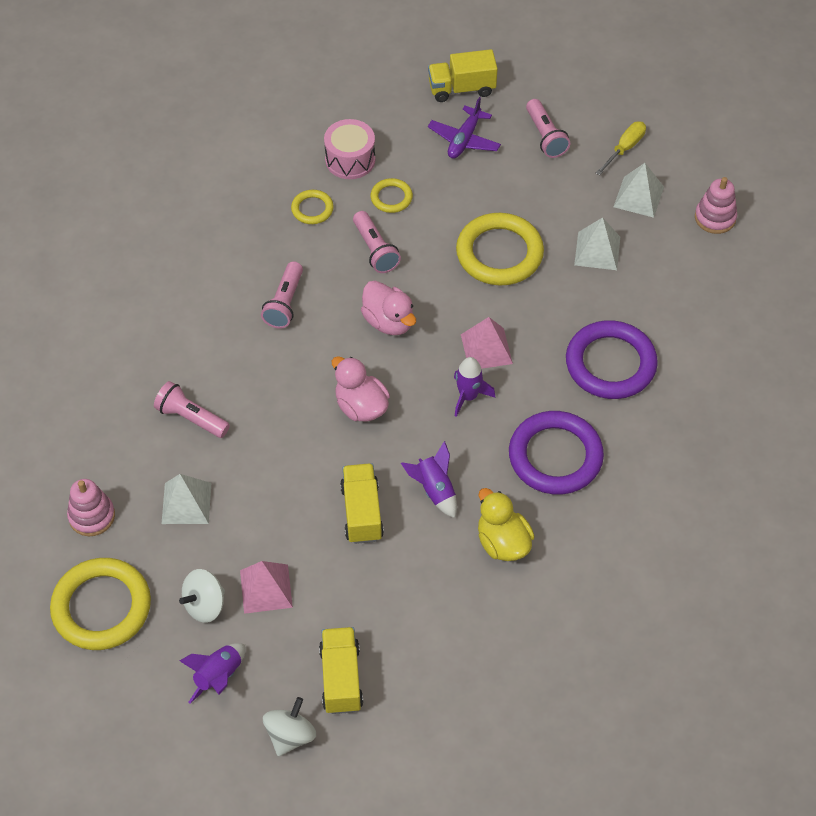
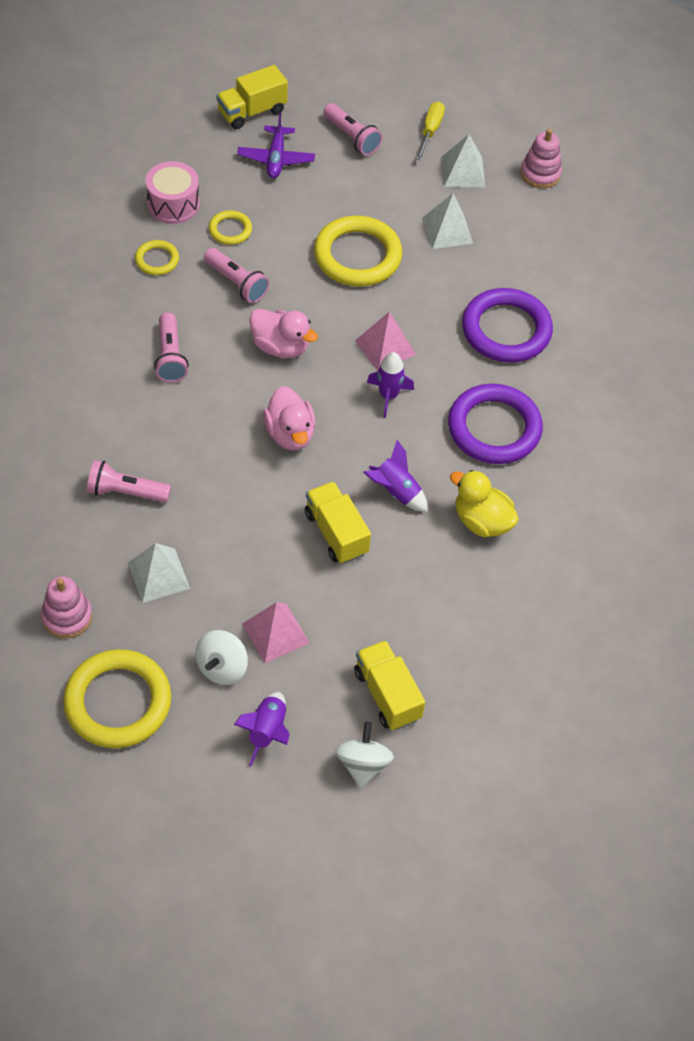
camera: 25 degrees left, 0 degrees up
pink duck [332,356,390,422] -> pink duck turned 135 degrees counterclockwise [263,386,316,450]

